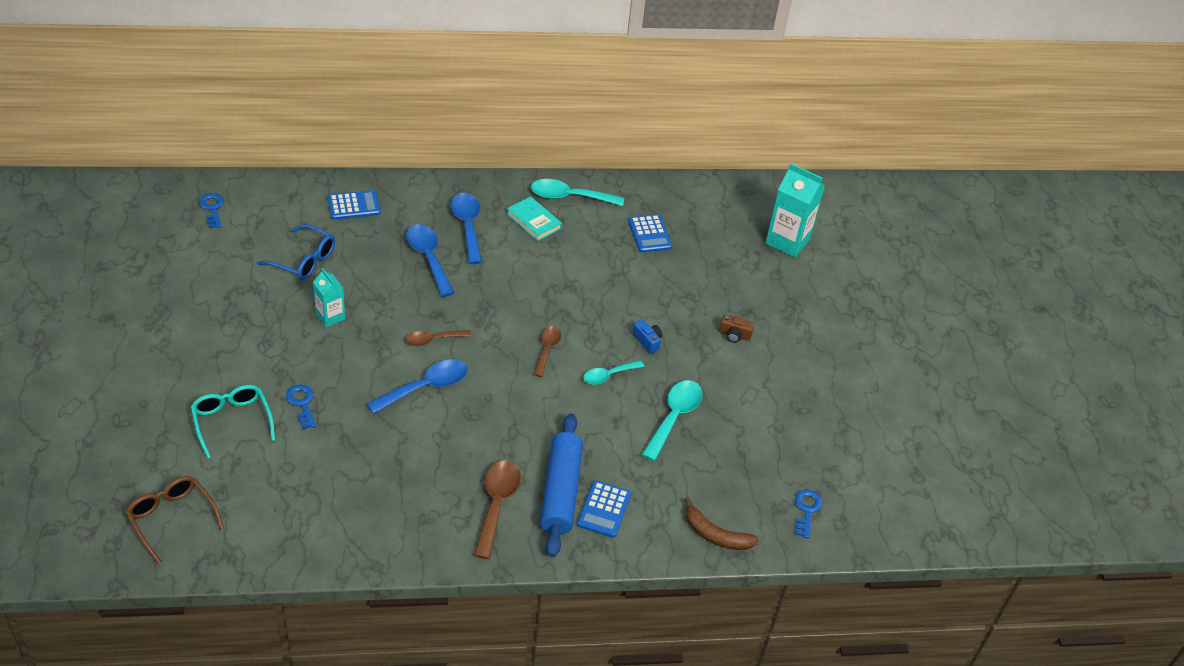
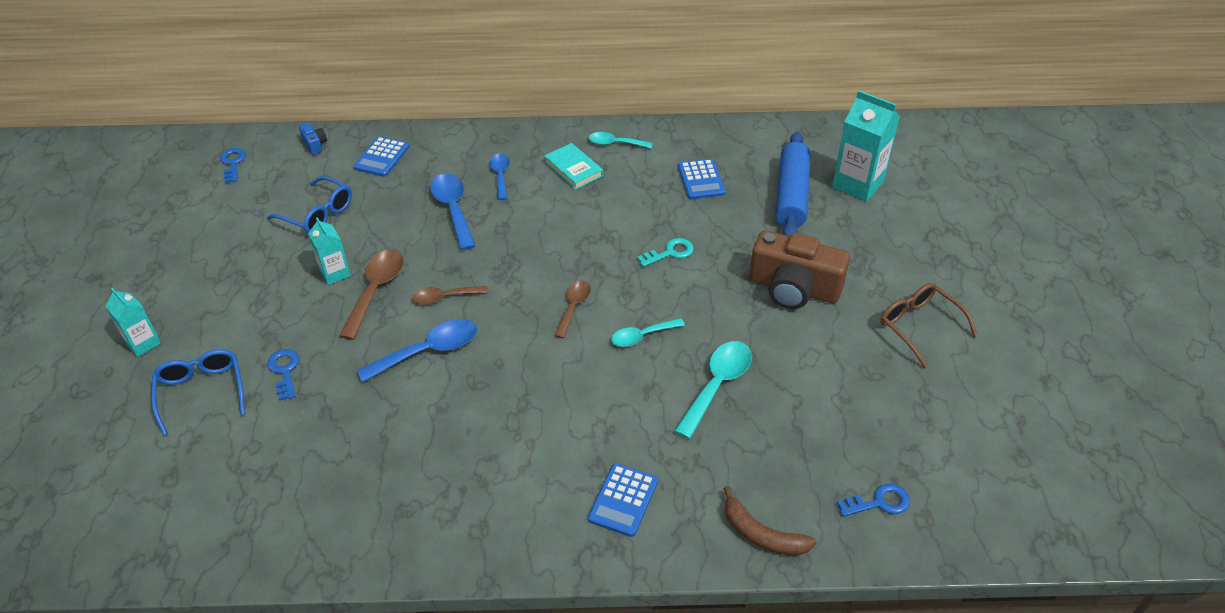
camera: 10 degrees right, 0 degrees up
brown glasses [126,476,224,563] -> brown glasses moved to [880,283,978,368]
turquoise glasses [191,385,275,459] -> blue glasses [151,349,245,436]
blue calculator [328,190,381,220] -> blue calculator turned 120 degrees clockwise [354,136,409,177]
blue spoon [450,193,482,264] -> blue spoon [490,154,510,200], size x0.63
brown spoon [474,460,521,559] -> brown spoon moved to [339,249,404,340]
turquoise spoon [531,179,624,206] -> turquoise spoon [589,132,653,149], size x0.63
blue rolling pin [540,413,583,557] -> blue rolling pin moved to [775,132,811,236]
blue camera [632,319,662,354] -> blue camera moved to [299,123,327,155]
brown camera [719,315,754,343] -> brown camera [749,230,850,309], size x2.43
blue key [795,490,822,538] -> blue key turned 60 degrees clockwise [837,483,910,517]
none -> turquoise carton [105,288,161,357]
none -> turquoise key [637,238,694,267]

